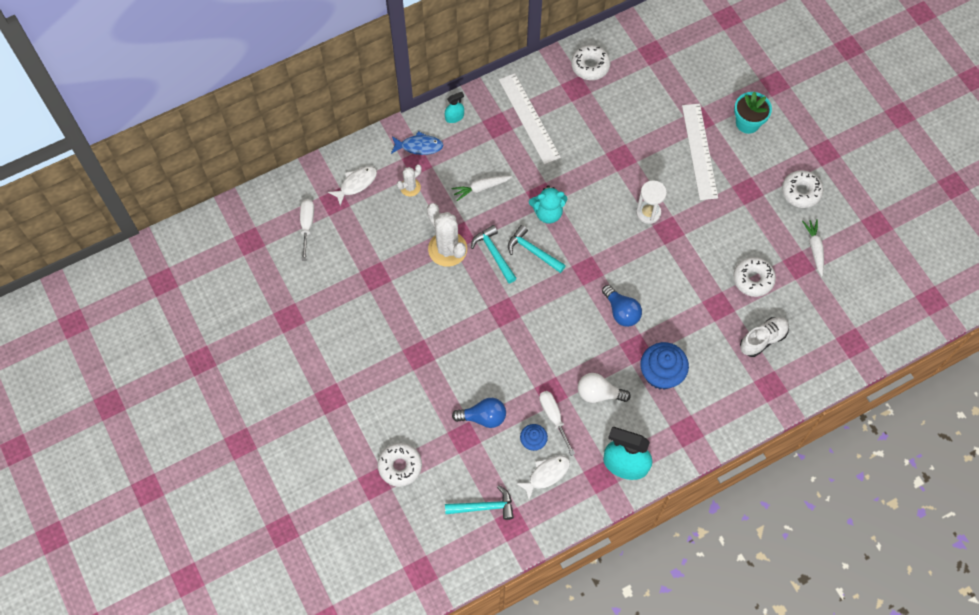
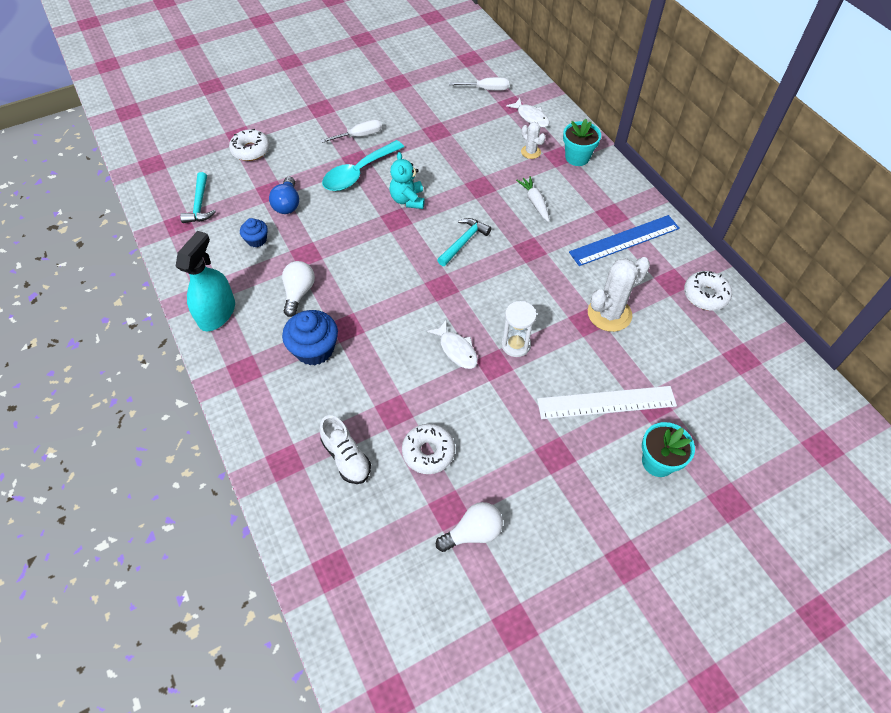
camera: 90 degrees right, 10 degrees down
blue fish [391,131,444,155] -> turquoise flower pot [563,119,601,166]
white cactus [427,203,467,267] -> white cactus moved to [588,257,650,332]
turquoise spray bottle [445,92,464,123] -> none
turquoise hammer [471,225,517,283] -> none
white ruler [499,73,561,165] -> blue ruler [569,215,680,266]
white fish [516,455,570,500] -> white fish moved to [427,320,478,369]
turquoise teddy bear [529,185,567,223] -> turquoise teddy bear moved to [389,152,425,209]
white screwdriver [539,391,575,456] -> white screwdriver moved to [321,119,382,143]
blue light bulb [602,285,642,327] -> none
white donut [782,170,823,208] -> none
white carrot [802,219,824,277] -> white light bulb [436,502,503,552]
none -> turquoise spoon [322,140,404,191]

